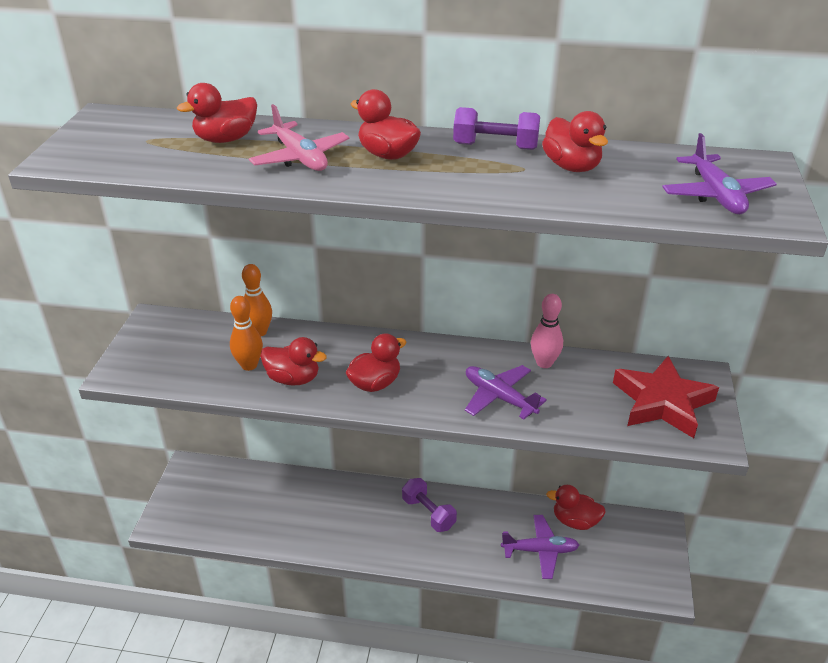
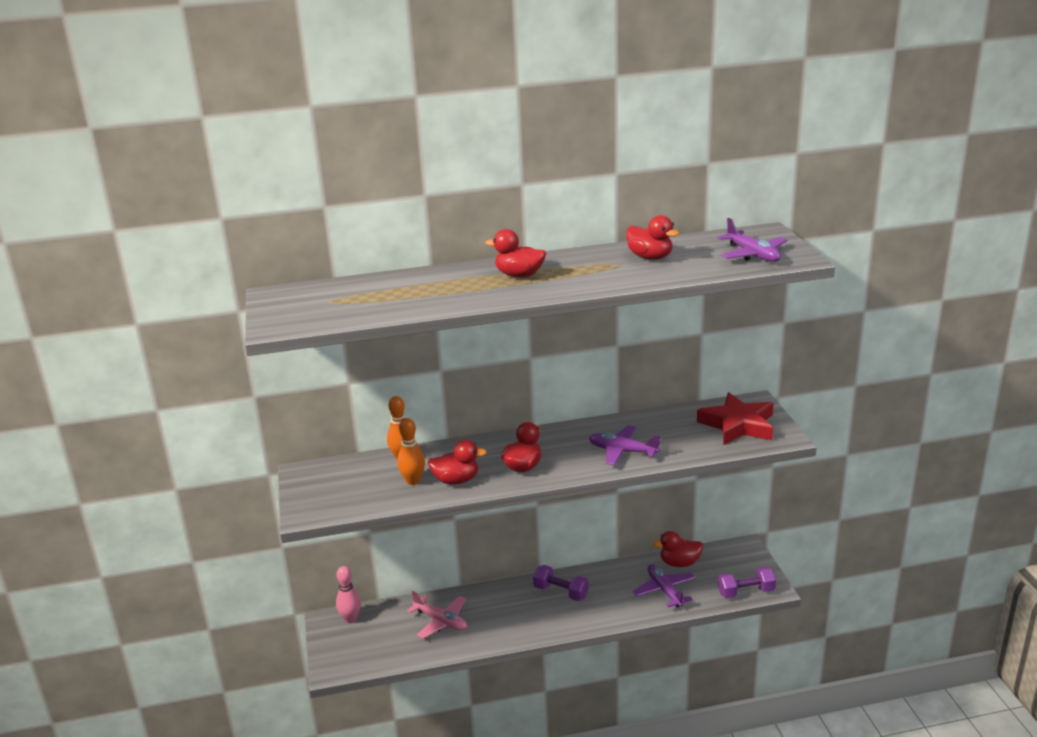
camera: 20 degrees left, 10 degrees down
red duck [177,83,257,143] -> none
pink plane [249,104,350,171] -> pink plane moved to [407,591,467,639]
purple dumbbell [453,107,540,150] -> purple dumbbell moved to [718,567,776,598]
purple plane [501,515,579,579] -> purple plane turned 90 degrees counterclockwise [633,564,696,608]
pink bowling pin [531,294,563,368] -> pink bowling pin moved to [336,566,361,623]

